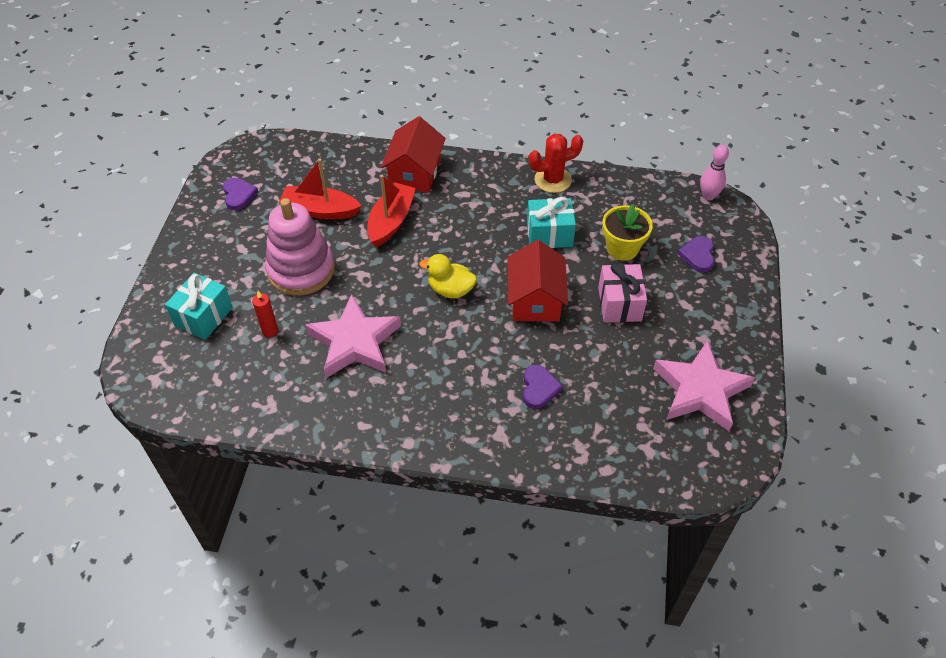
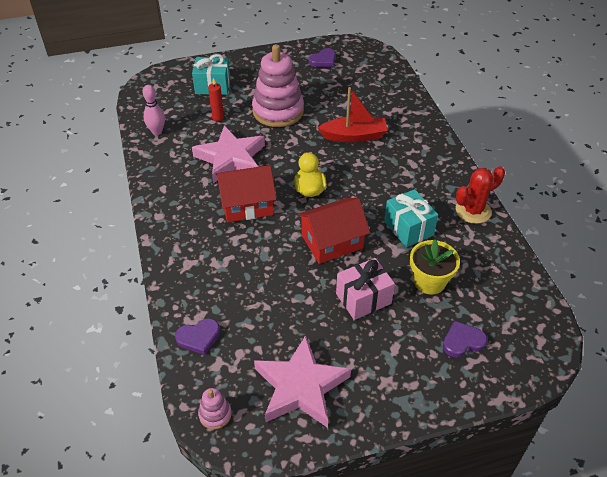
camera: 65 degrees right, 5 degrees down
red boat [279,159,362,219] -> none
red house [381,116,446,193] -> red house moved to [216,165,277,222]
purple heart [523,365,563,409] -> purple heart moved to [175,318,220,355]
red cactus [529,134,583,193] -> red cactus turned 75 degrees counterclockwise [456,166,505,224]
pink bowling pin [700,145,729,200] -> pink bowling pin moved to [142,85,165,135]
none -> pink stacking toy [198,388,232,429]

